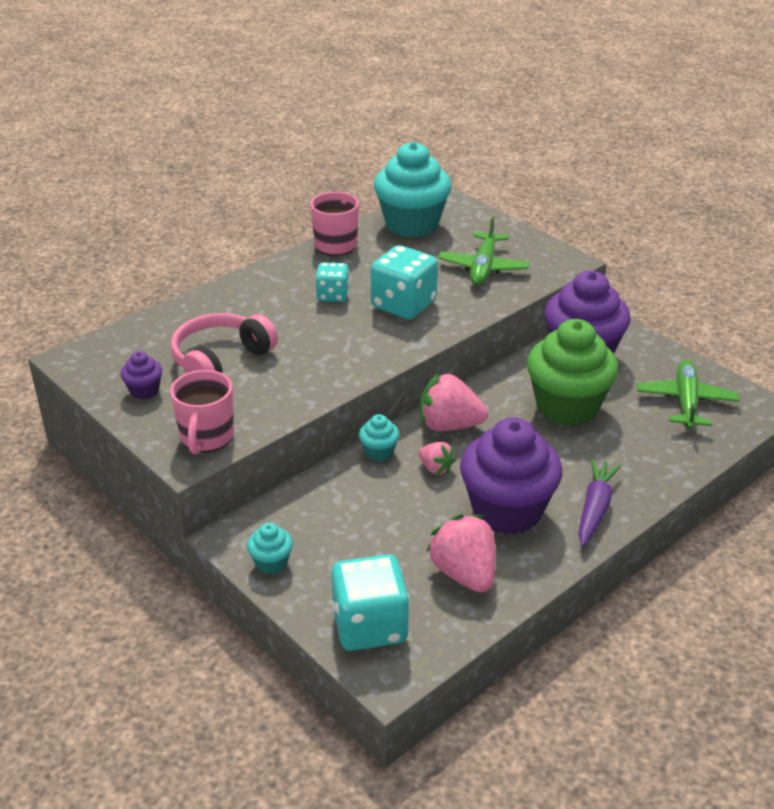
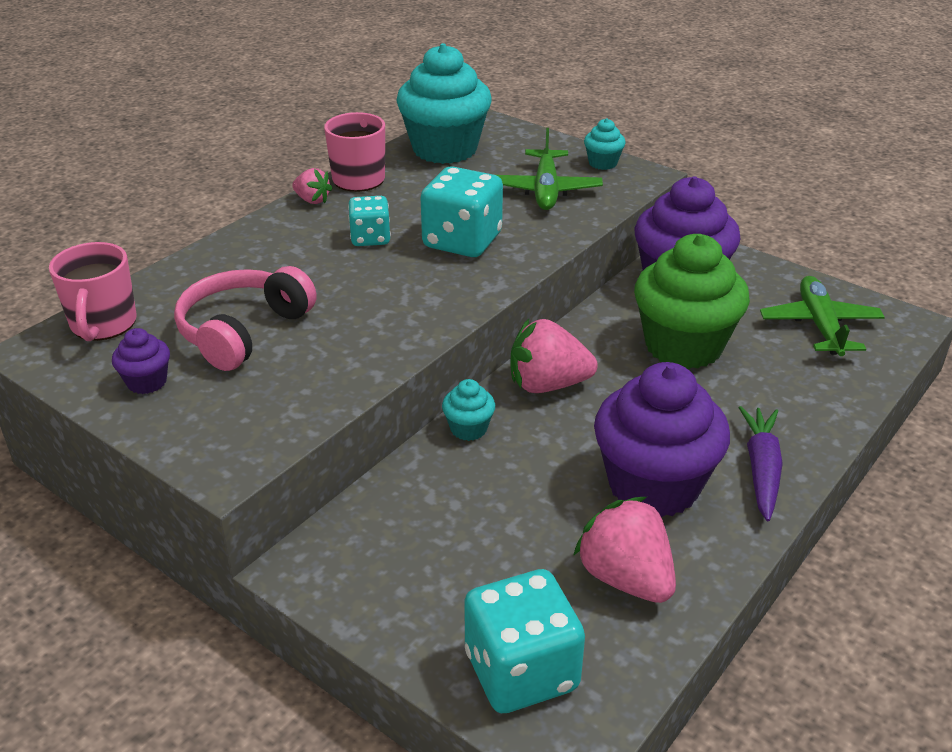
camera: 10 degrees left, 0 degrees up
pink mug [170,370,234,454] -> pink mug moved to [49,242,137,341]
turquoise cupcake [247,523,293,574] -> turquoise cupcake moved to [584,118,626,170]
pink strawberry [418,442,456,475] -> pink strawberry moved to [292,168,333,204]

